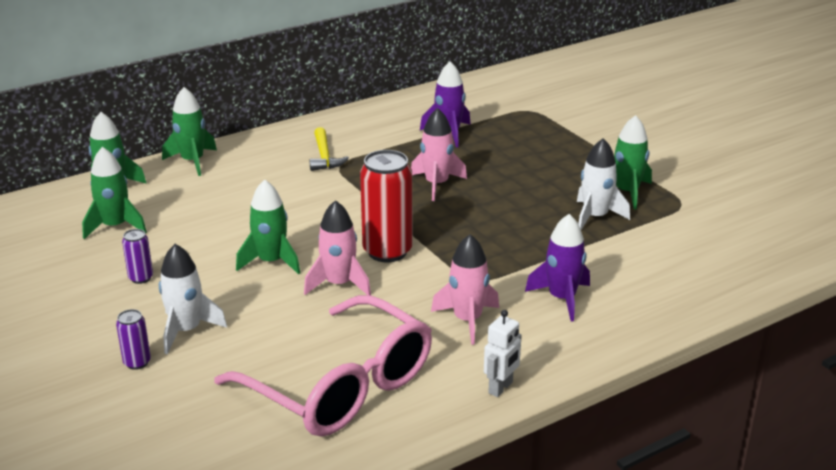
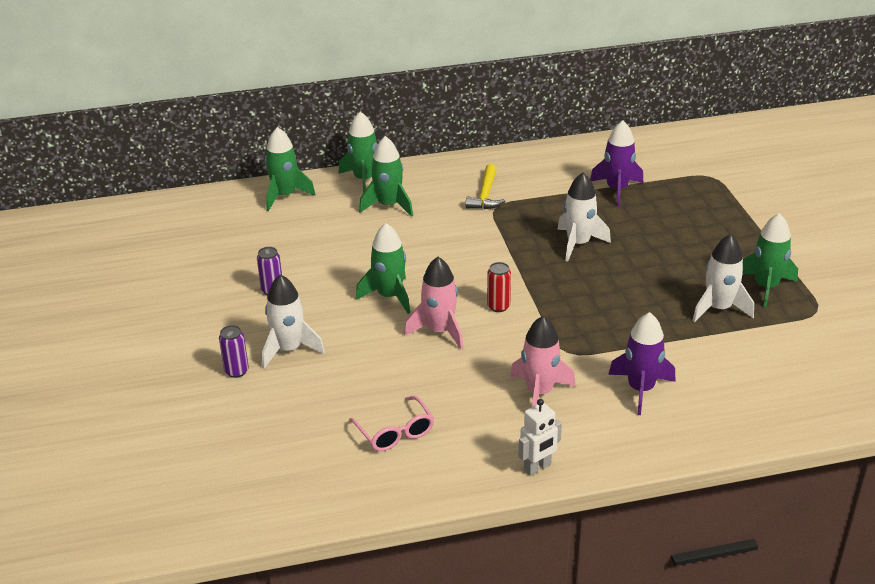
camera: 20 degrees right, 5 degrees up
green rocket [82,147,147,239] -> green rocket moved to [359,136,413,217]
pink glasses [214,295,432,437] -> pink glasses [349,396,434,451], size x0.43
red can [360,150,412,262] -> red can [487,262,511,312], size x0.48
pink rocket [411,108,467,201] -> white rocket [557,172,611,261]

